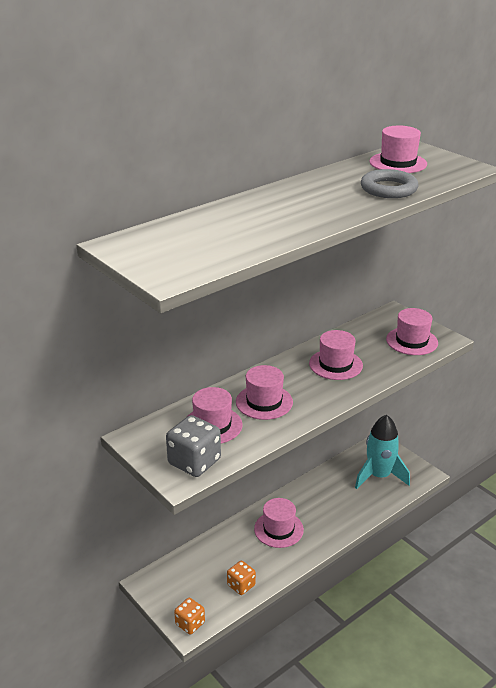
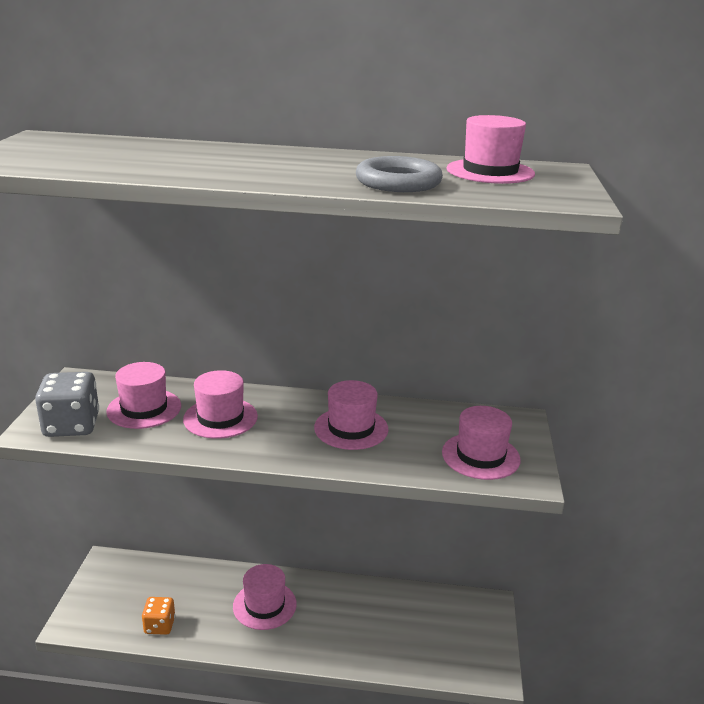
camera: 45 degrees right, 5 degrees down
orange dice [174,598,205,635] -> none
turquoise rocket [355,415,410,489] -> none

